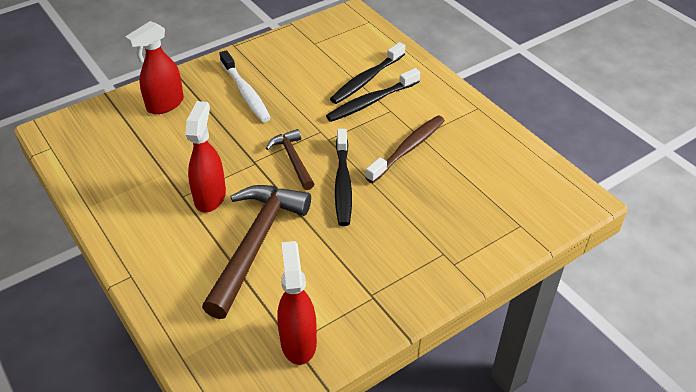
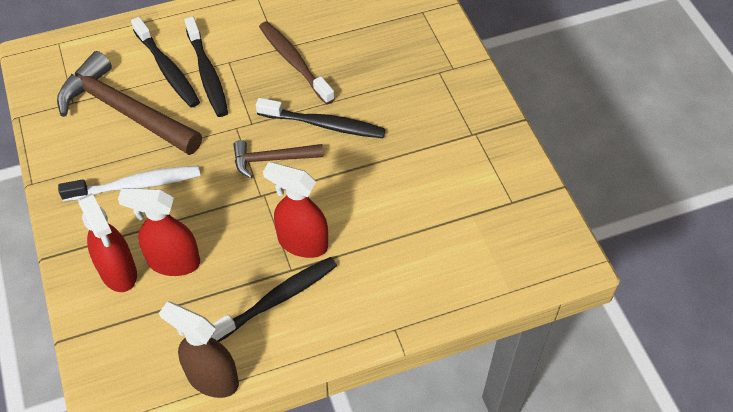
camera: 75 degrees left, 10 degrees up
brown hammer [202,185,311,319] -> brown hammer moved to [57,51,202,155]
red spray bottle [278,241,317,365] -> red spray bottle moved to [118,188,200,276]
none -> brown spray bottle [159,302,239,398]
none -> black toothbrush [212,257,337,342]

